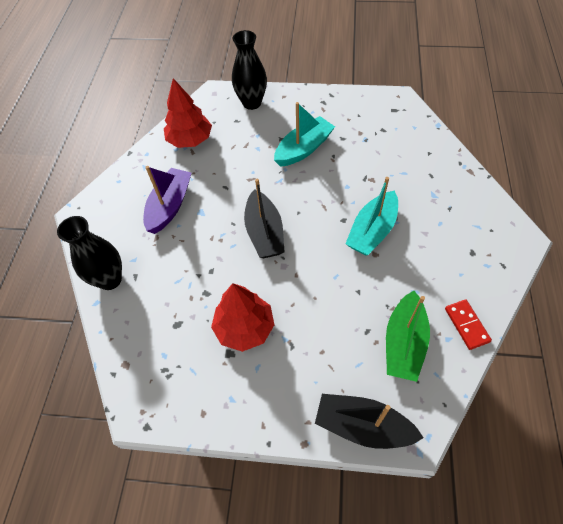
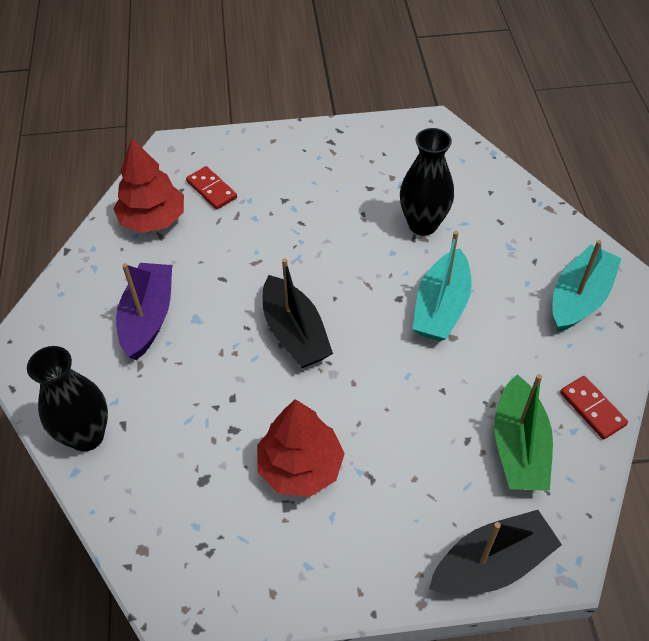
camera: 15 degrees left, 5 degrees down
black vase [232,30,267,110] -> black vase moved to [400,128,454,236]
turquoise boat [274,102,335,167] -> turquoise boat moved to [552,240,622,332]
black boat [315,394,424,449] -> black boat turned 150 degrees clockwise [429,510,562,595]
none -> red domino [186,166,237,209]

